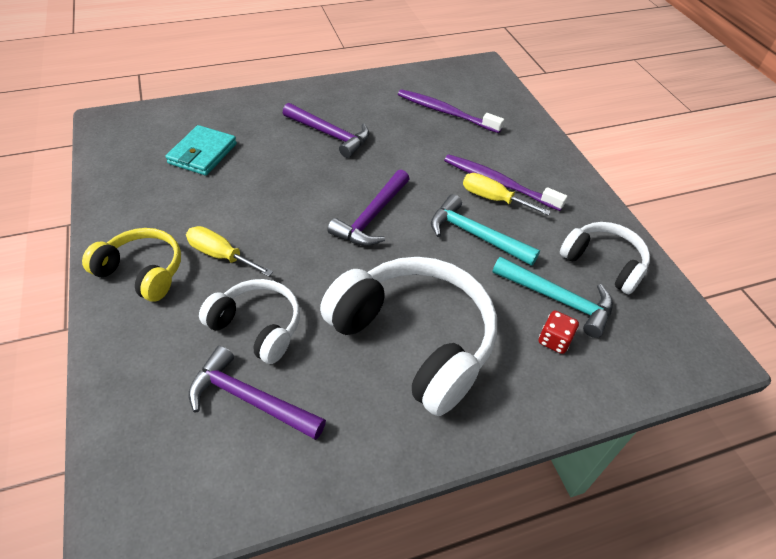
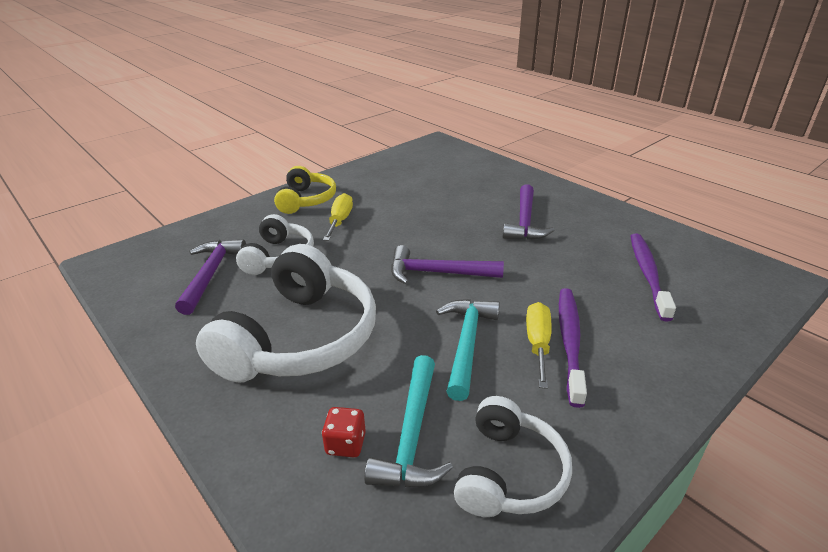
camera: 70 degrees right, 15 degrees down
turquoise wallet [165,125,237,175] -> none

